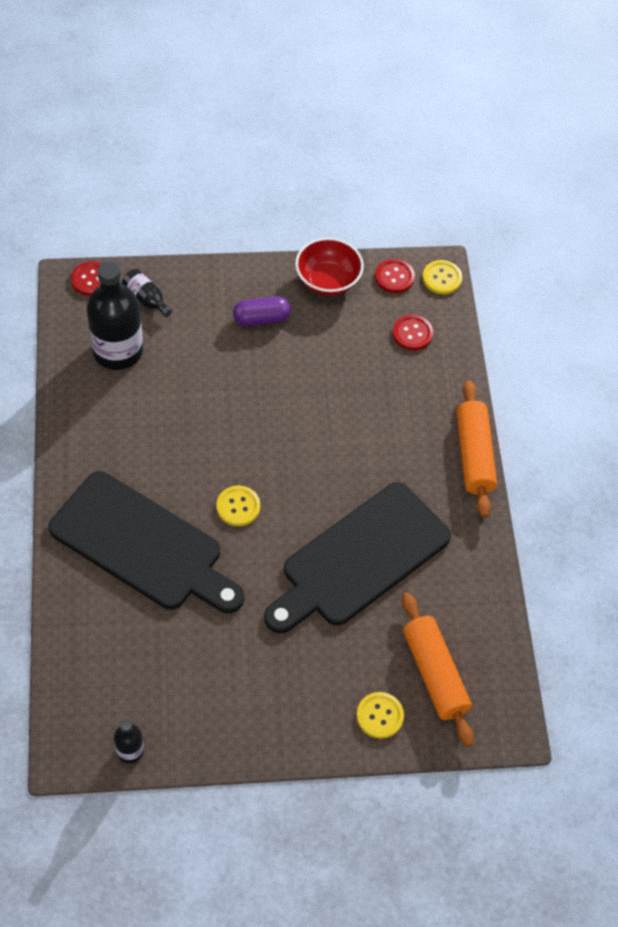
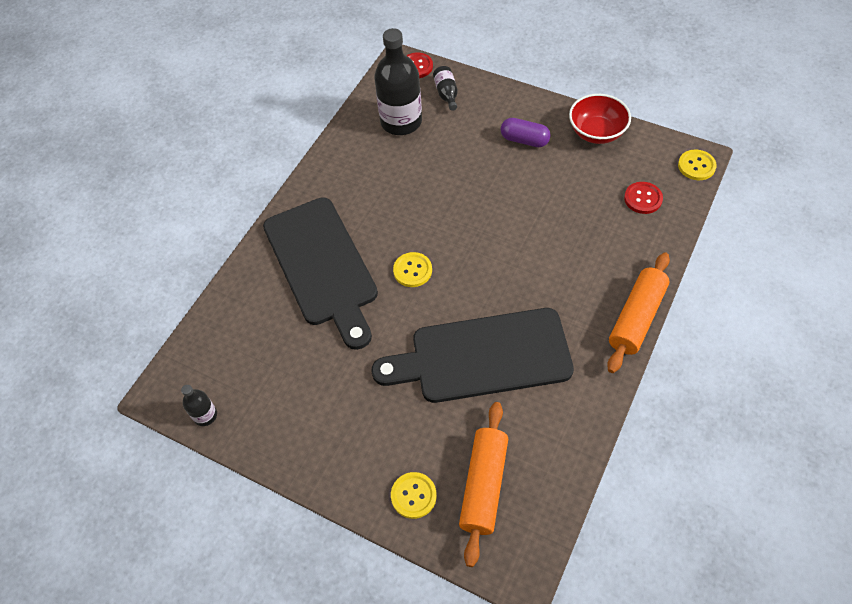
camera: 40 degrees right, 0 degrees up
red button [375,259,415,293] -> none

